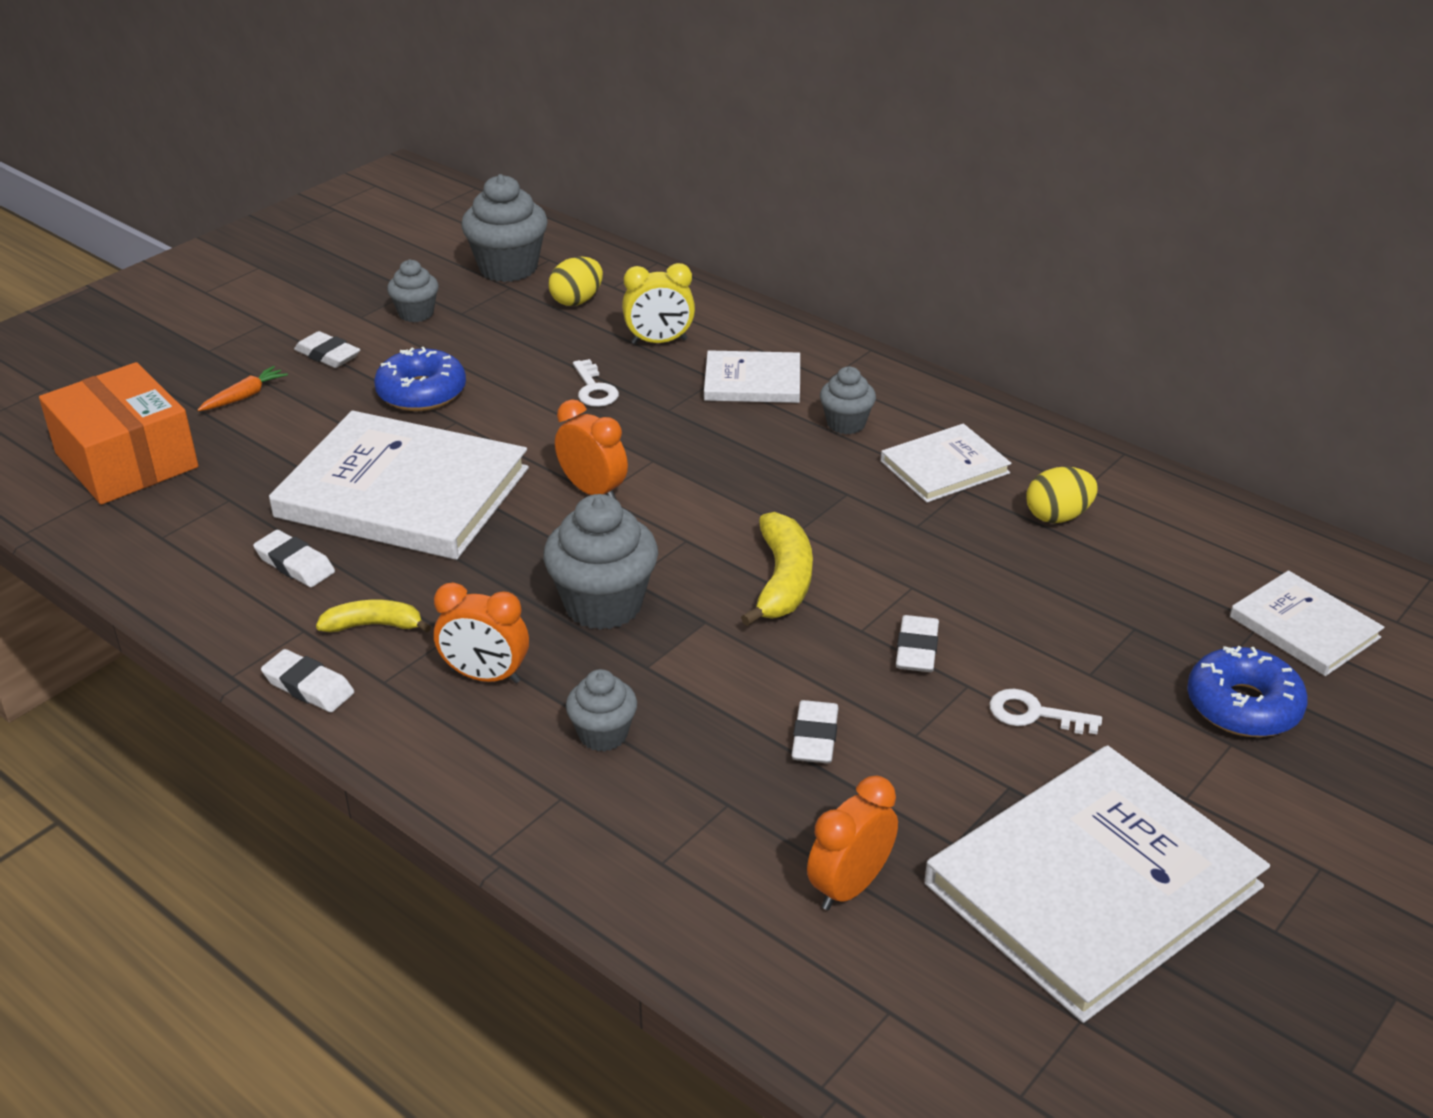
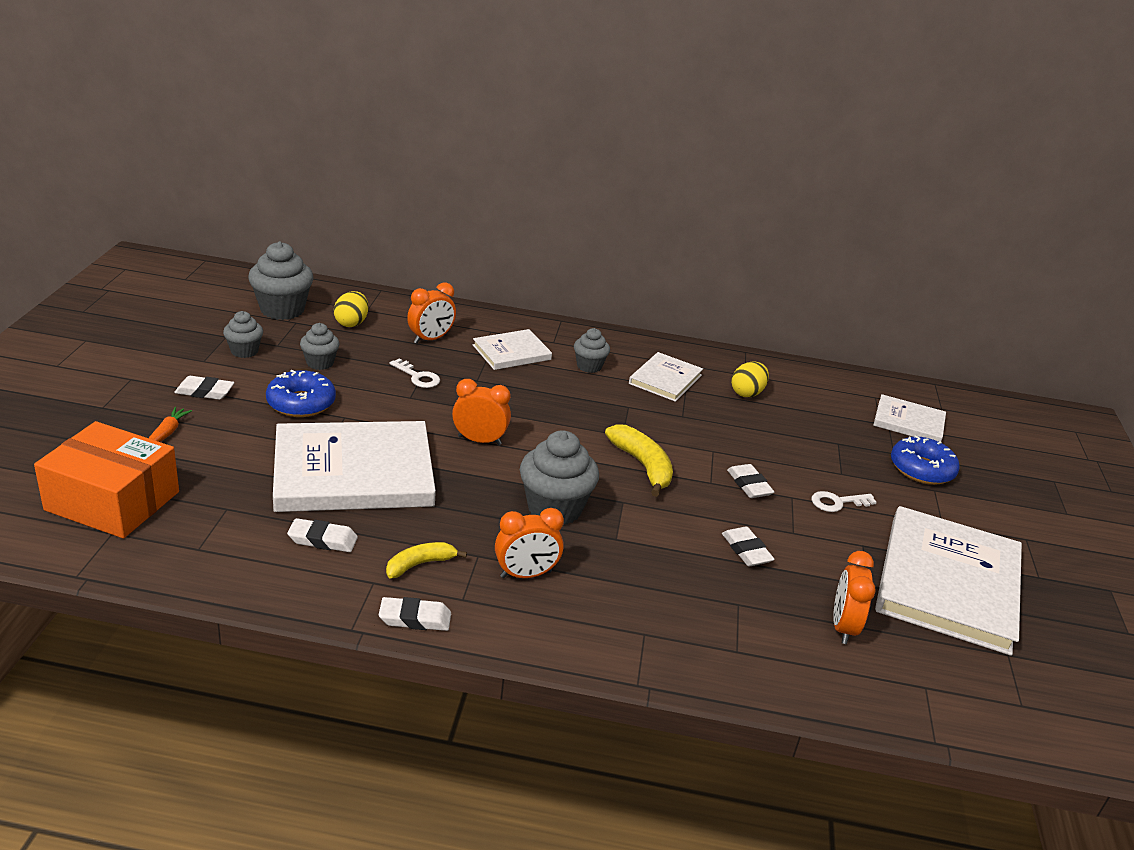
camera: 35 degrees left, 5 degrees down
grey cupcake [566,669,637,752] -> grey cupcake moved to [300,323,340,370]
yellow clock [622,263,695,344] -> orange clock [407,282,456,344]

